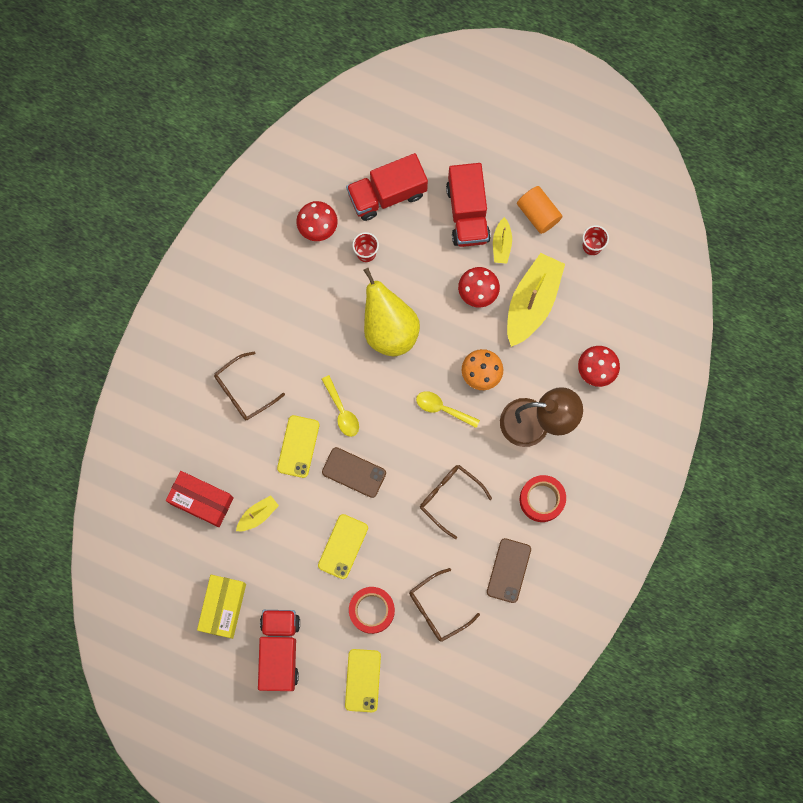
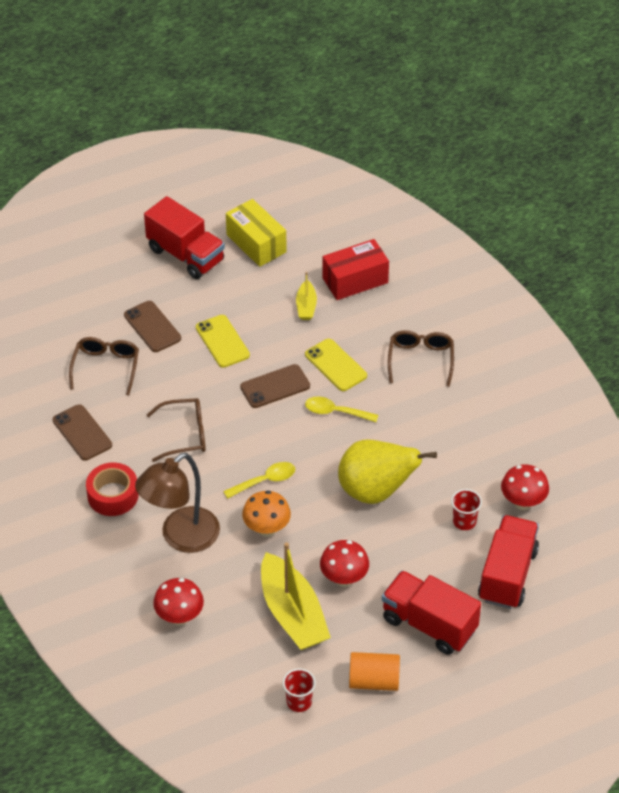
camera: 130 degrees right, 30 degrees down
yellow phone [345,649,381,712] -> none
red tape [349,587,395,634] -> brown phone [124,301,181,352]
yellow boat [493,217,512,264] -> none

